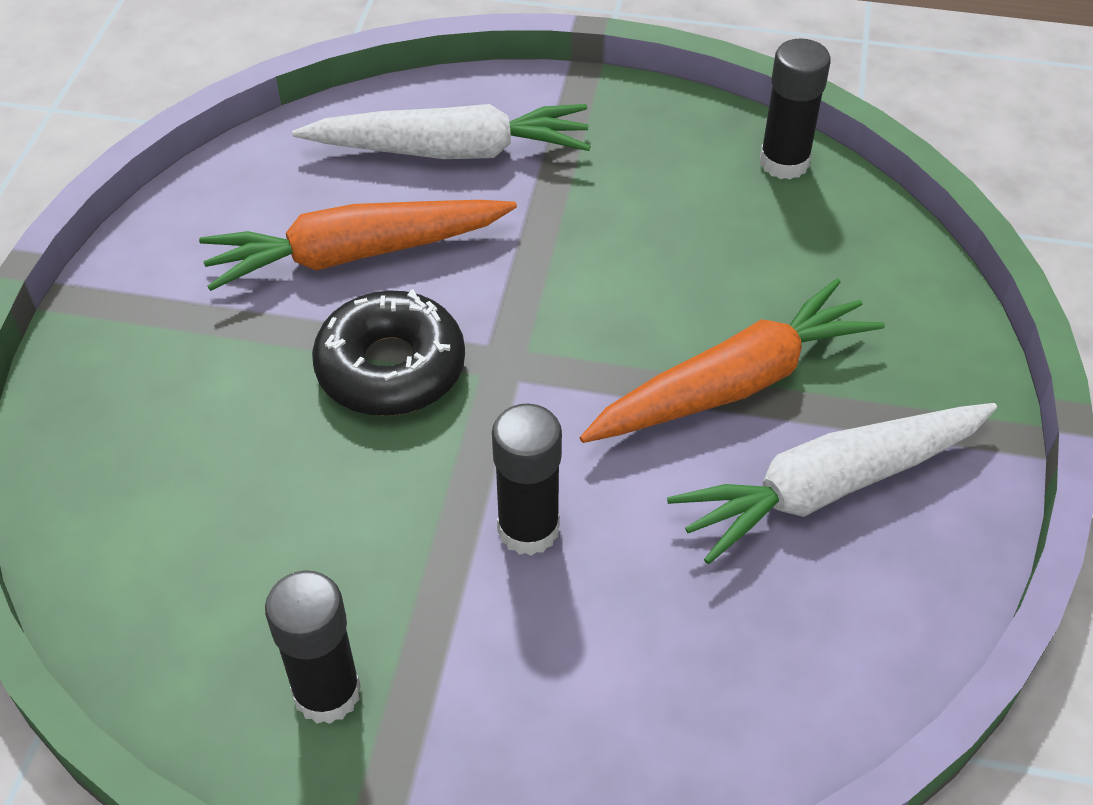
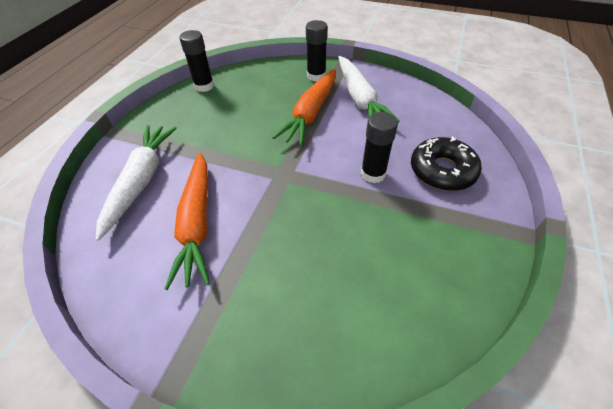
camera: 80 degrees left, 0 degrees up
black glue stick [265,570,361,724] -> black glue stick moved to [306,20,328,82]
black donut [312,289,465,416] -> black donut moved to [411,137,482,191]
orange carrot [580,278,885,443] -> orange carrot turned 135 degrees counterclockwise [272,68,336,146]

